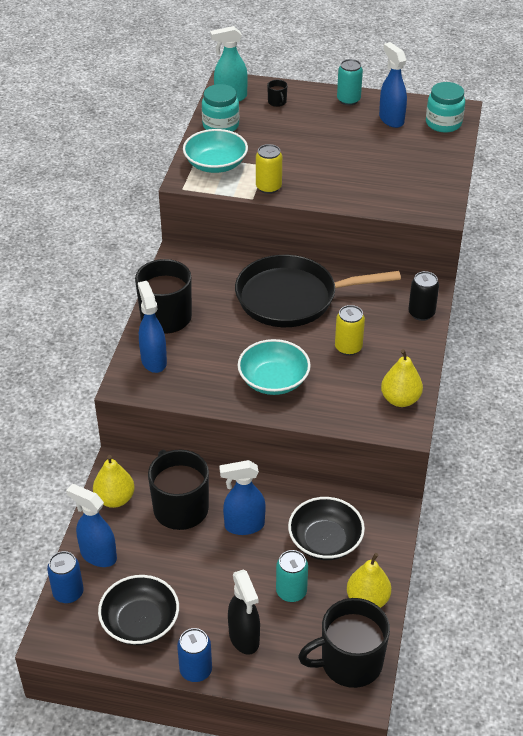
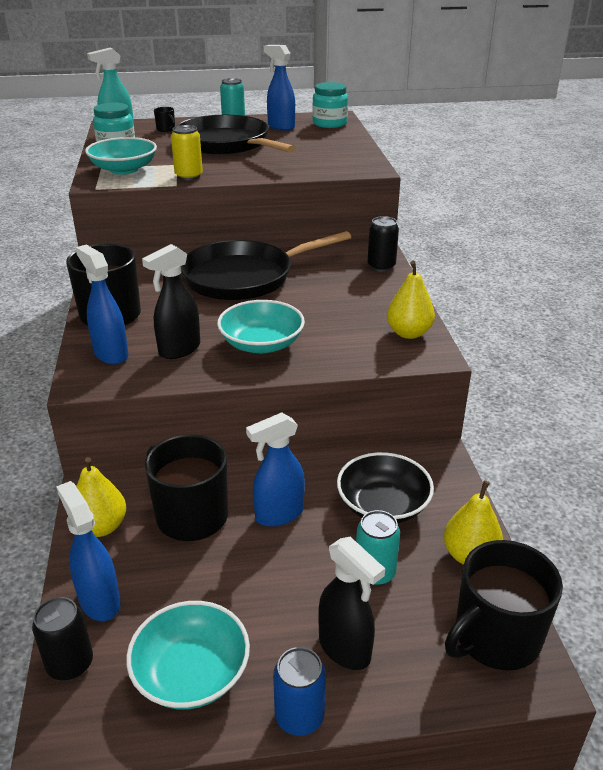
camera: 20 degrees left, 10 degrees down
blue can [47,551,84,604] -> black can [32,597,93,681]
blue spray bottle [66,484,117,567] -> blue spray bottle turned 45 degrees clockwise [56,481,121,621]
black bowl [98,575,179,645] -> turquoise bowl [126,601,250,710]
yellow can [335,305,365,356] -> none
none -> black spray bottle [142,244,200,359]
none -> black pan [176,115,296,155]

